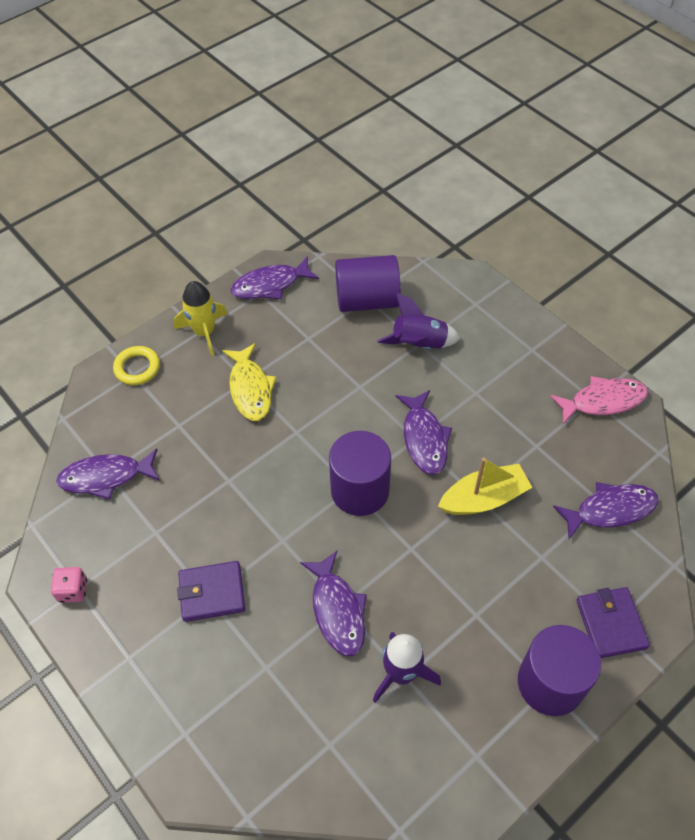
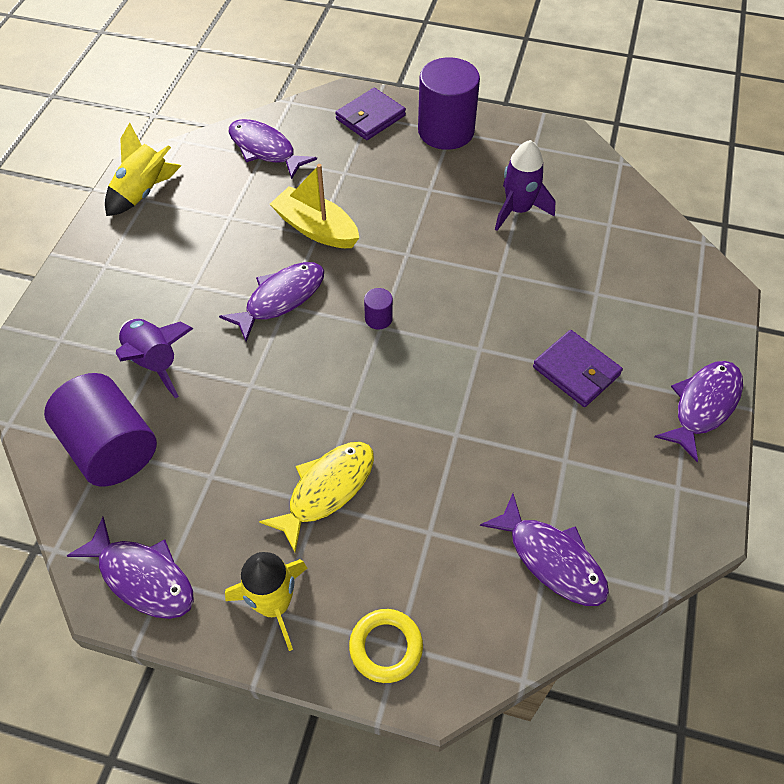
camera: 125 degrees left, 0 degrees up
pink dice [51,567,87,603] -> none
purple fish [300,551,367,656] -> purple fish moved to [655,361,743,462]
purple cylinder [329,431,391,516] -> purple cylinder [364,288,393,329], size x0.42
pink fish [550,376,648,424] -> yellow rocket [105,123,181,216]

